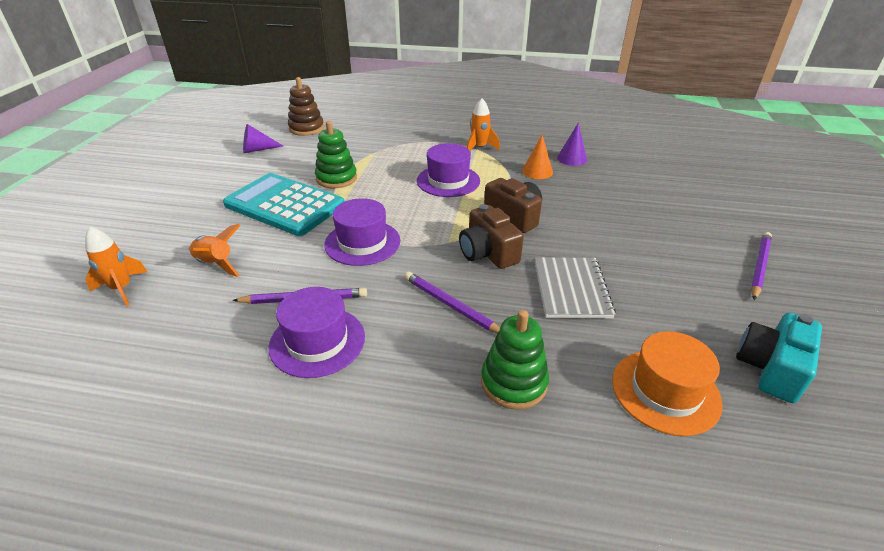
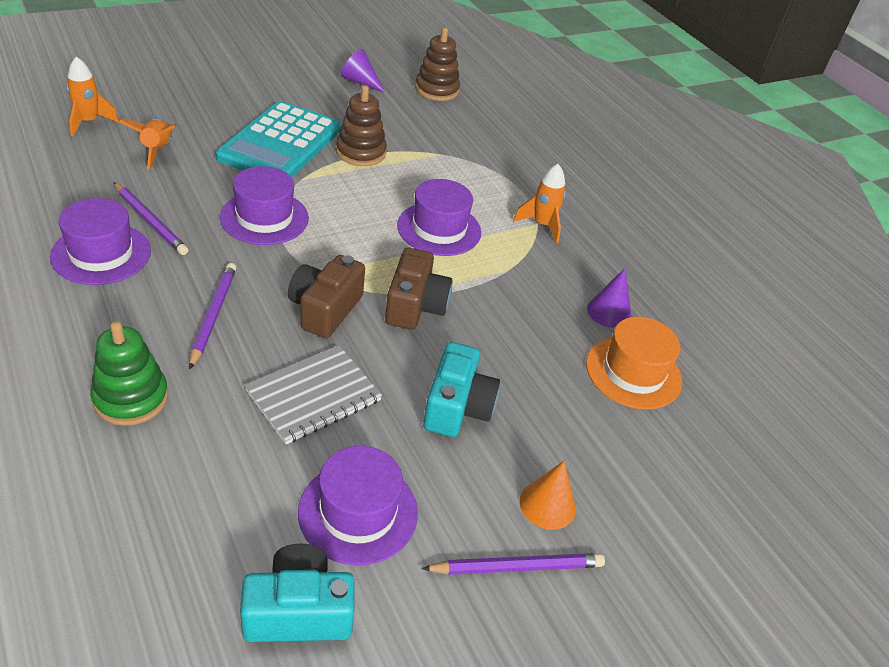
camera: 45 degrees right, 5 degrees up
turquoise calculator [223,173,345,236] -> turquoise calculator turned 150 degrees counterclockwise [216,101,341,177]
green stacking toy [315,121,357,188] -> brown stacking toy [336,85,387,166]
orange cone [522,135,553,179] -> orange cone moved to [519,461,576,530]
orange hat [612,331,723,436] -> orange hat moved to [586,316,682,410]
none -> purple hat [298,446,418,566]
none -> turquoise camera [423,342,500,437]

